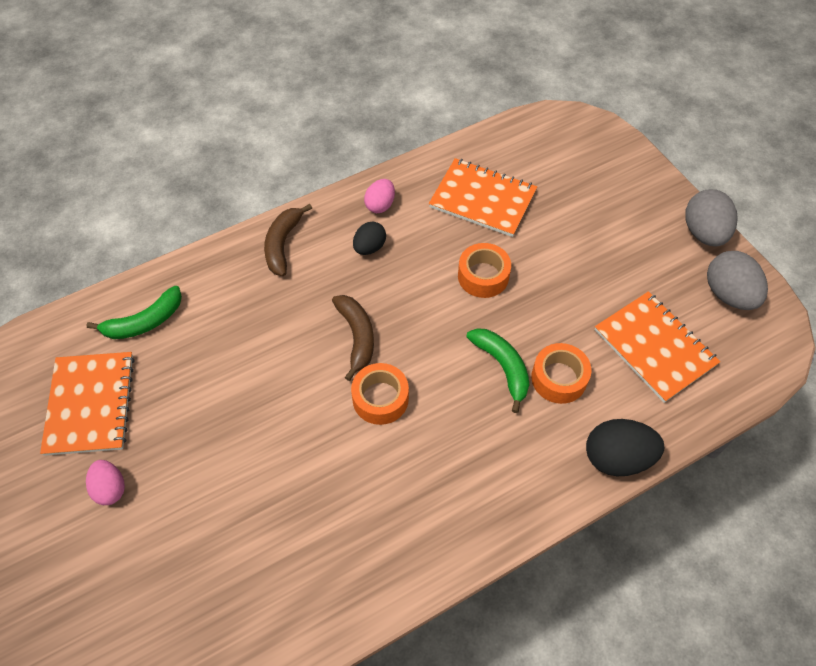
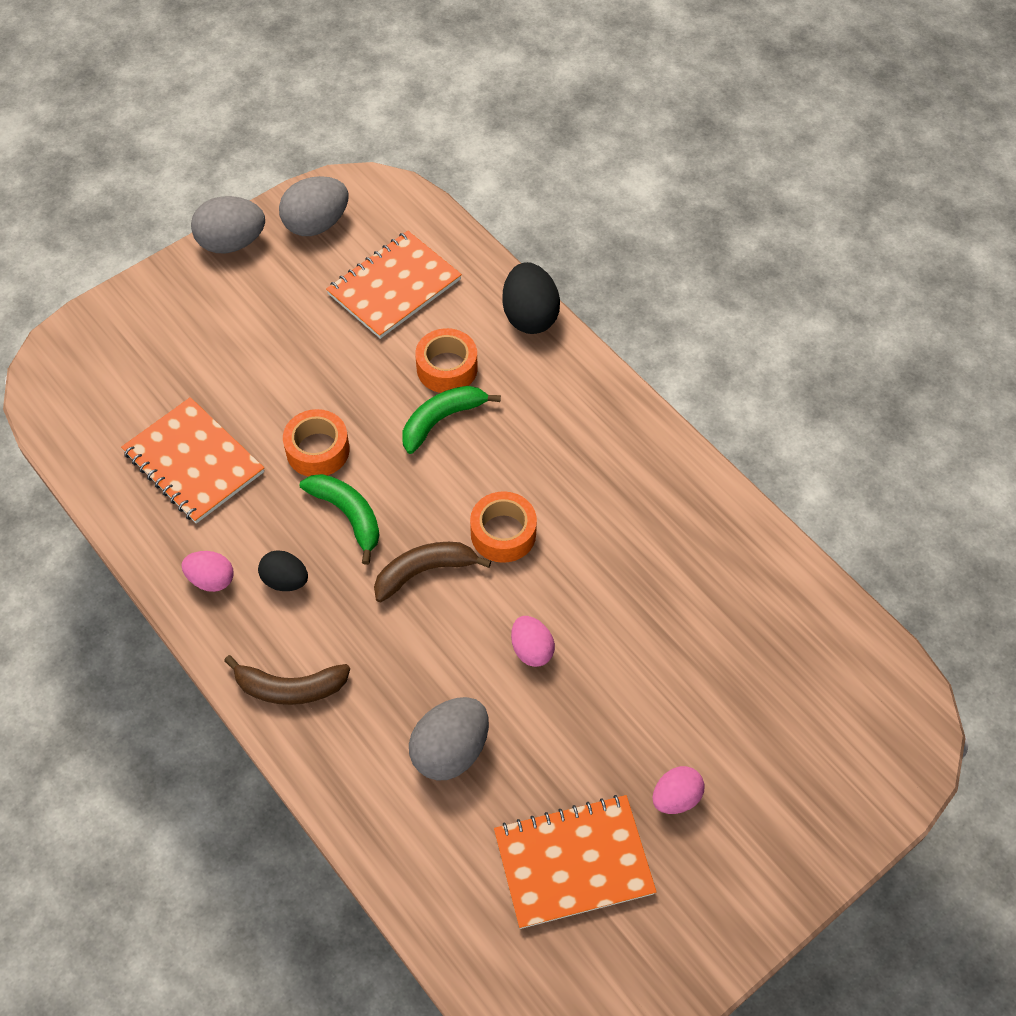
camera: 100 degrees left, 0 degrees up
green banana [87,286,182,339] -> green banana moved to [300,474,380,565]
orange notebook [429,158,537,237] -> orange notebook turned 60 degrees counterclockwise [121,397,264,524]
none -> grey egg [409,697,489,781]
none -> pink egg [511,616,555,667]

